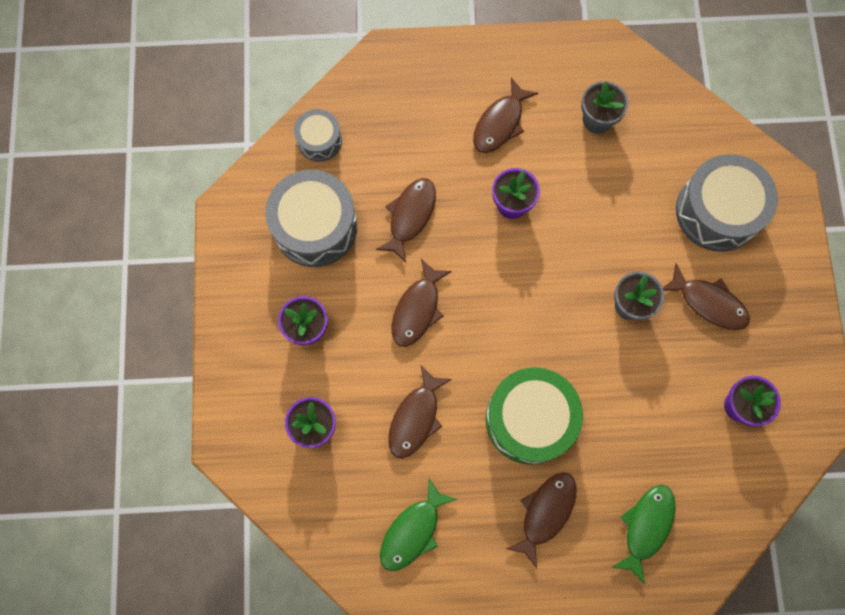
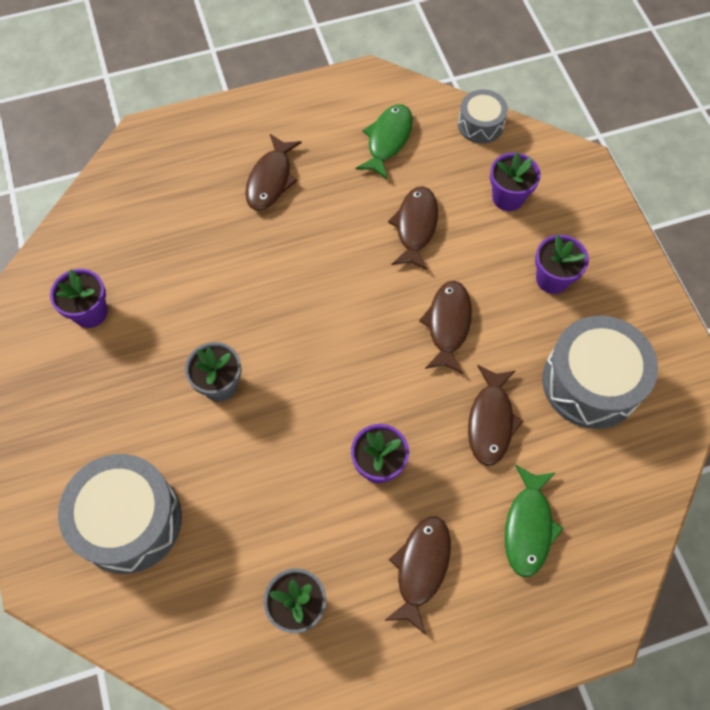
camera: 165 degrees right, 10 degrees down
grey drum [294,109,342,162] -> grey drum moved to [458,90,508,144]
green drum [486,367,583,465] -> none
green fish [611,485,676,584] -> green fish moved to [505,465,563,577]
brown fish [663,263,750,330] -> none

